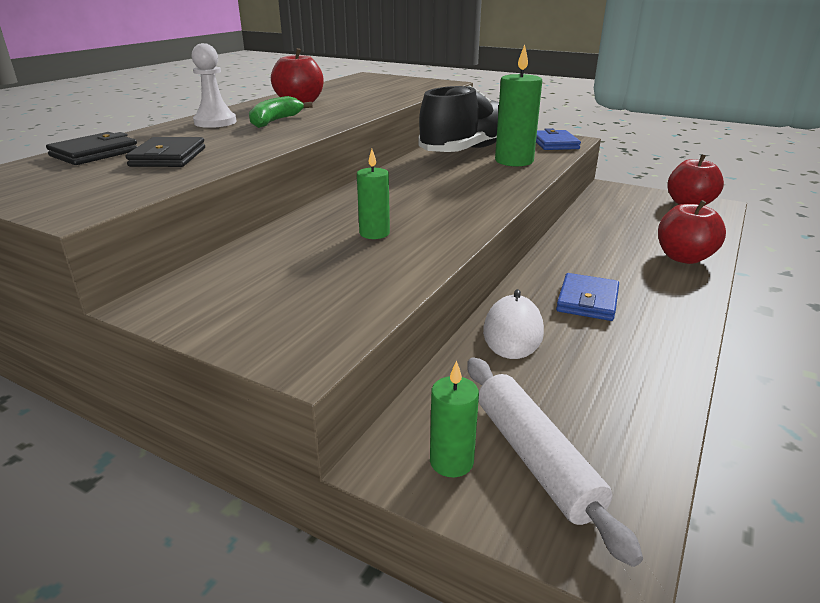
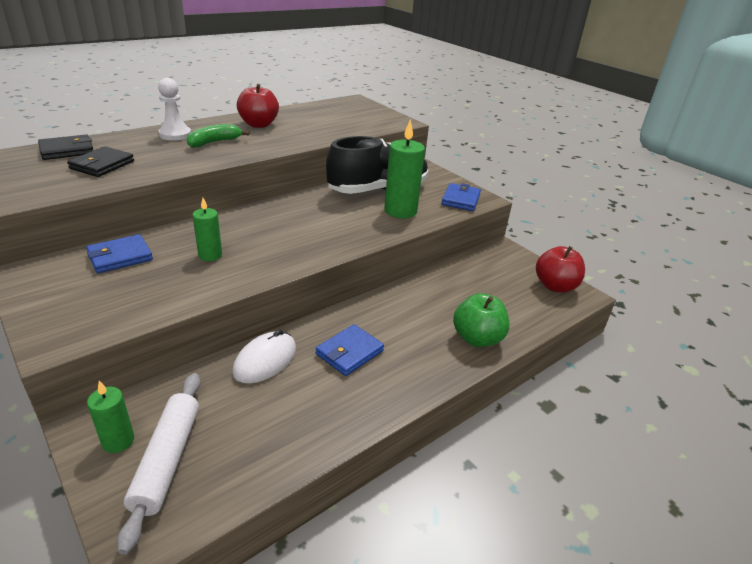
camera: 20 degrees right, 5 degrees up
red apple [658,200,726,264] -> green apple [453,293,509,347]
none -> blue wallet [86,234,153,273]

